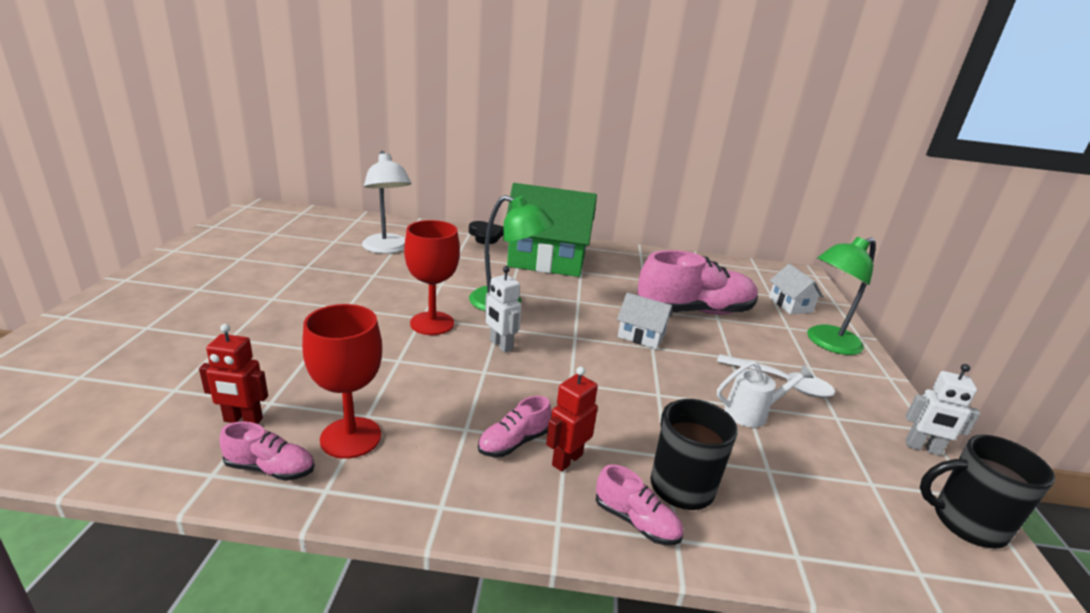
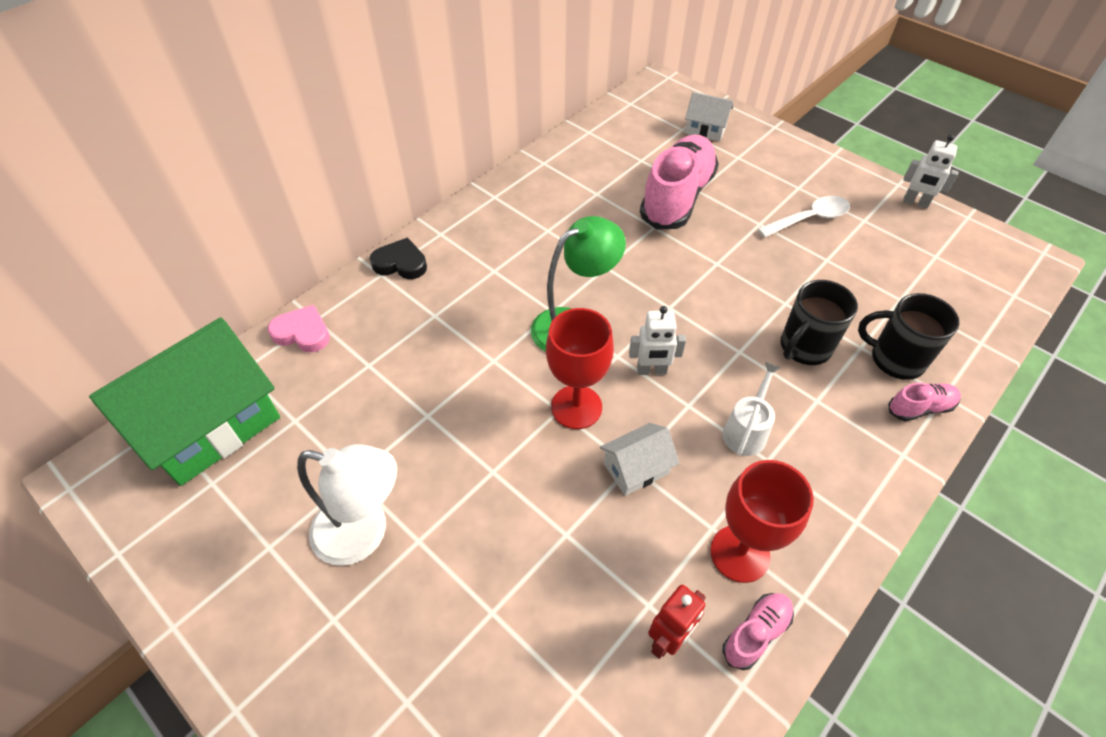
camera: 50 degrees left, 25 degrees up
white lamp [362,151,412,254] -> white lamp moved to [297,444,397,566]
pink shoe [478,396,551,457] -> none
green house [507,183,597,277] -> green house moved to [89,317,280,486]
red robot [546,367,598,472] -> none
white house [617,293,673,349] -> white house moved to [600,423,679,496]
white watering can [717,361,814,427] -> white watering can moved to [722,362,781,456]
green lamp [807,237,876,355] -> none
white robot [905,364,980,456] -> white robot turned 60 degrees clockwise [903,134,959,209]
black mug [920,435,1055,549] -> black mug moved to [780,280,858,365]
none -> pink heart [268,305,330,352]

